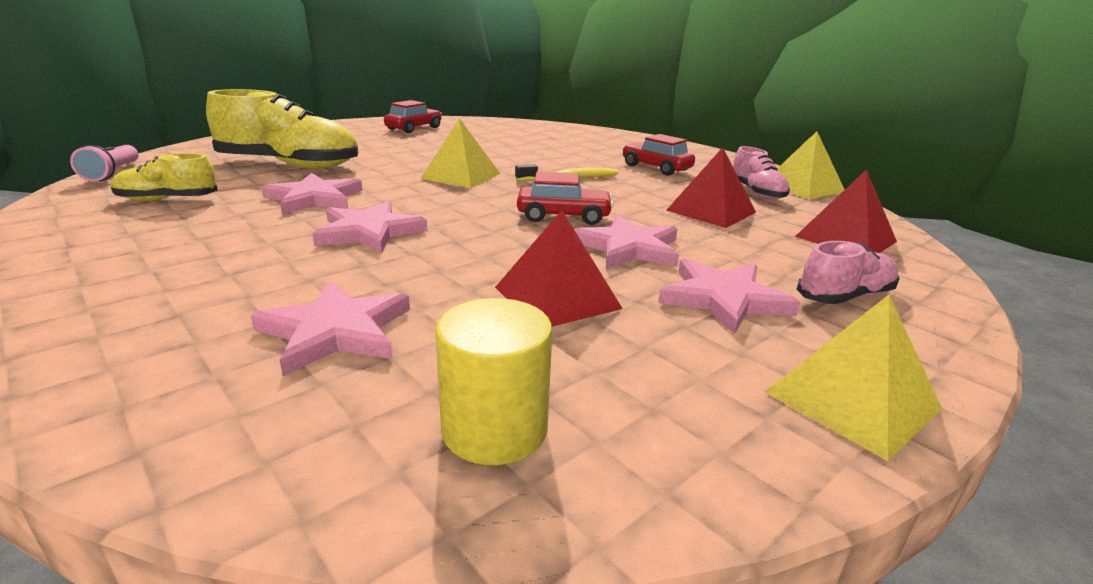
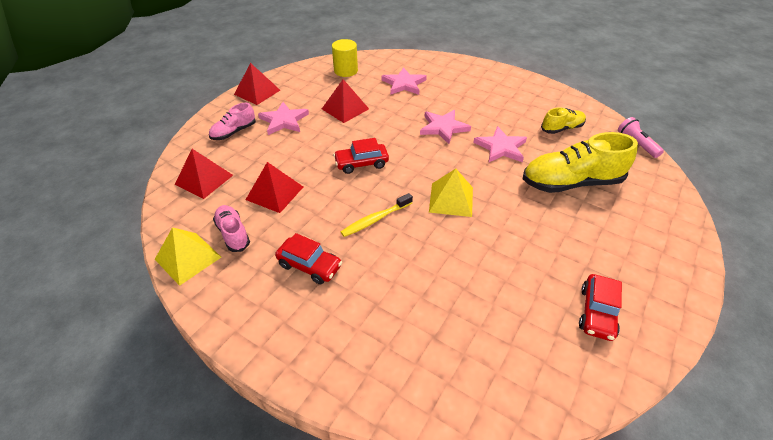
camera: 165 degrees right, 20 degrees up
pink star [574,215,679,269] -> none
yellow pyramid [765,295,942,461] -> red pyramid [234,63,280,105]

